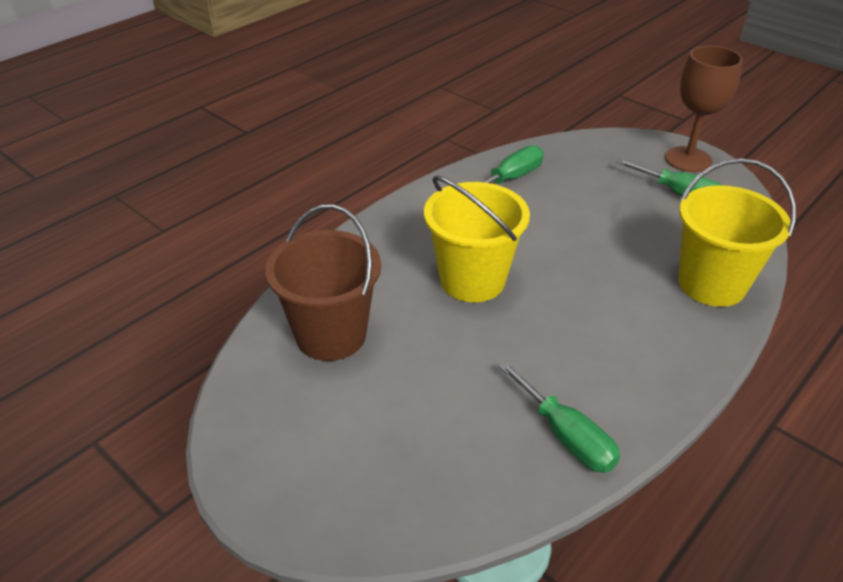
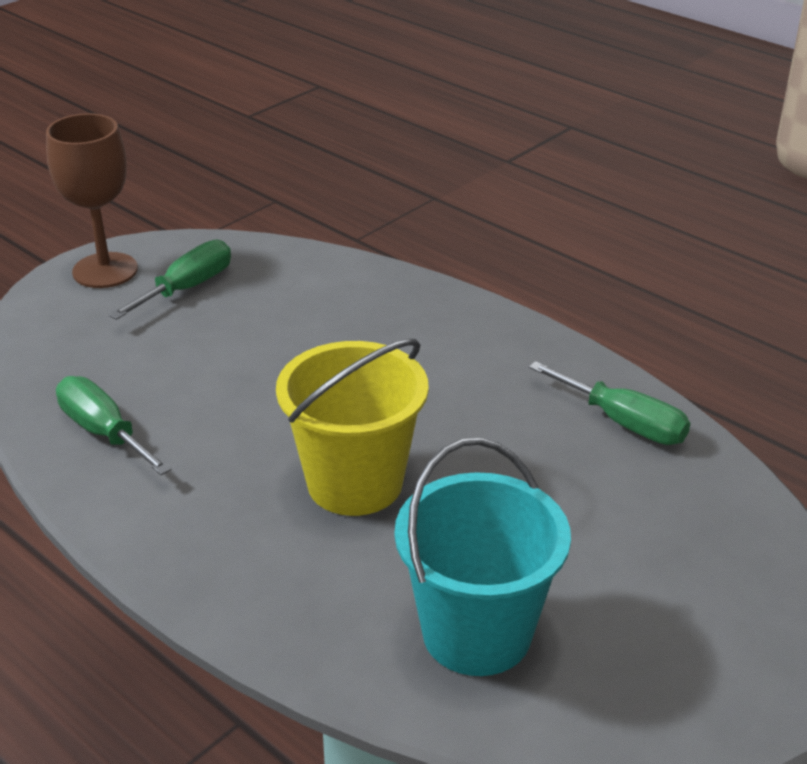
camera: 90 degrees left, 5 degrees down
brown bucket [265,204,381,361] -> turquoise bucket [395,438,571,676]
green screwdriver [498,361,620,473] -> green screwdriver turned 75 degrees clockwise [529,361,690,445]
yellow bucket [678,158,796,307] -> none

